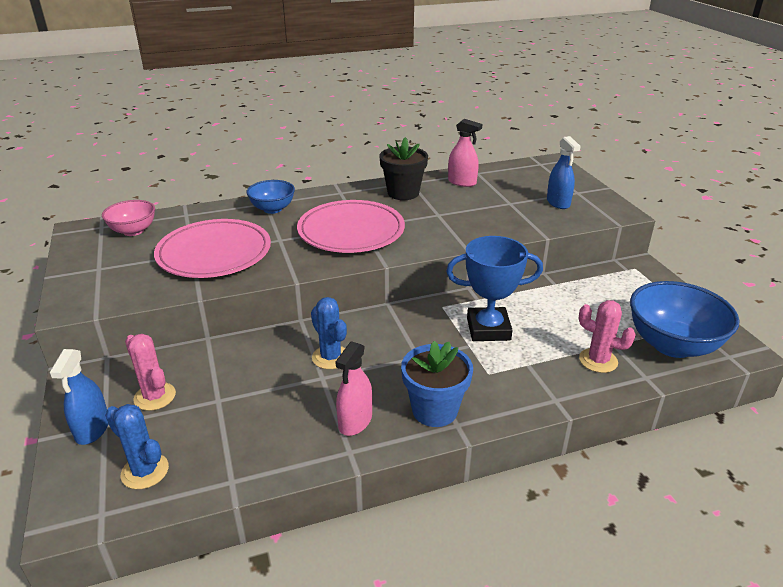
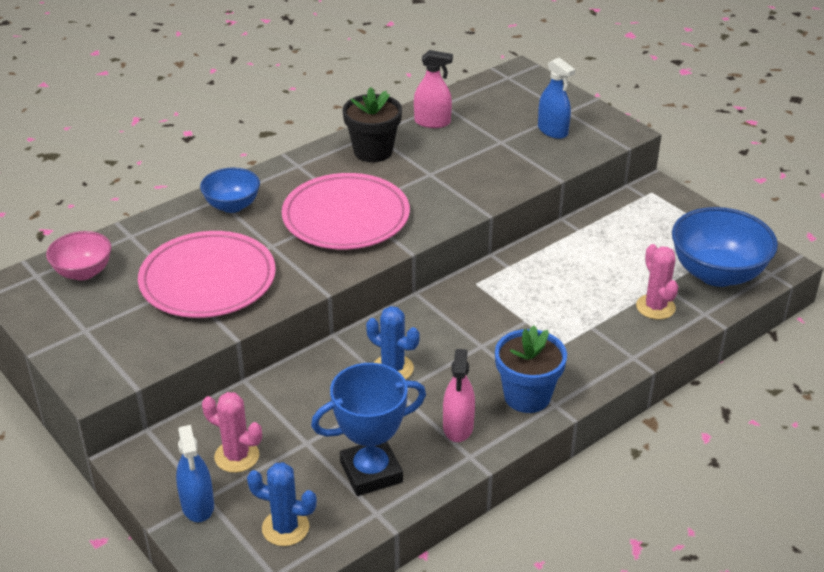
camera: 20 degrees left, 5 degrees up
blue trophy [446,236,543,341] -> blue trophy moved to [311,363,426,496]
pink cactus [579,300,636,373] -> pink cactus turned 60 degrees clockwise [636,244,678,320]

